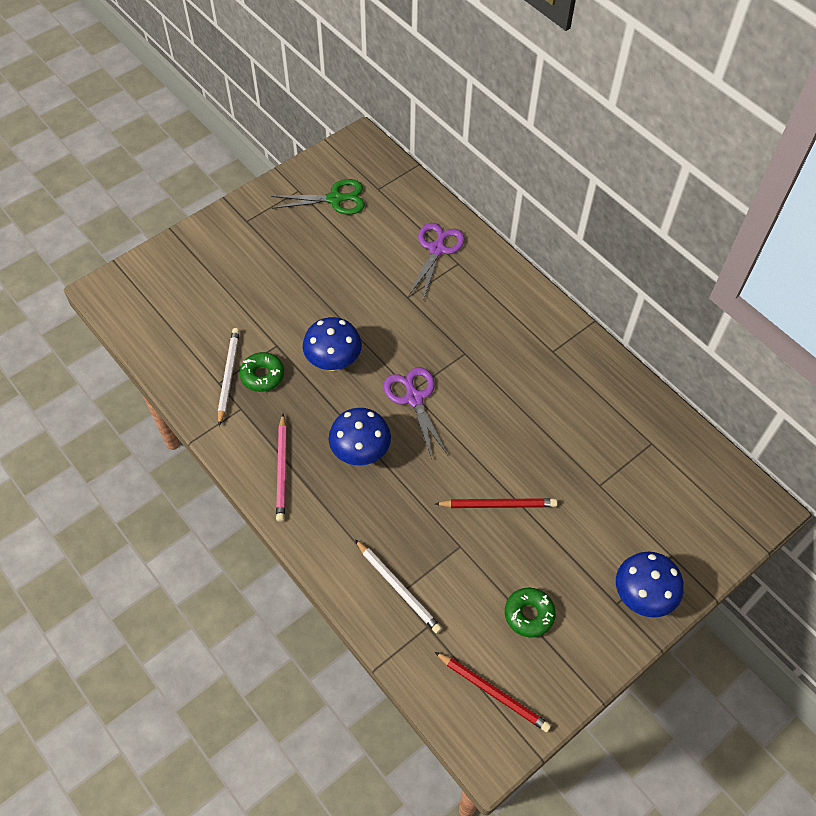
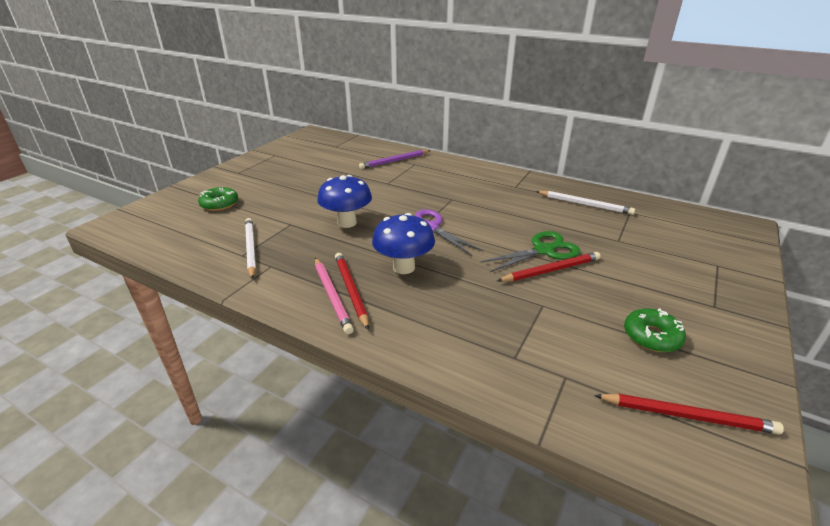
camera: 20 degrees left, 25 degrees down
green donut [240,352,284,392] -> green donut moved to [198,187,238,211]
green scissors [271,179,365,215] -> green scissors moved to [480,231,580,272]
white pencil [355,540,442,634] -> white pencil moved to [536,191,635,215]
purple scissors [409,223,465,300] -> purple pencil [359,150,431,169]
blue mushroom [616,552,684,617] -> none
none -> red pencil [335,253,369,330]

